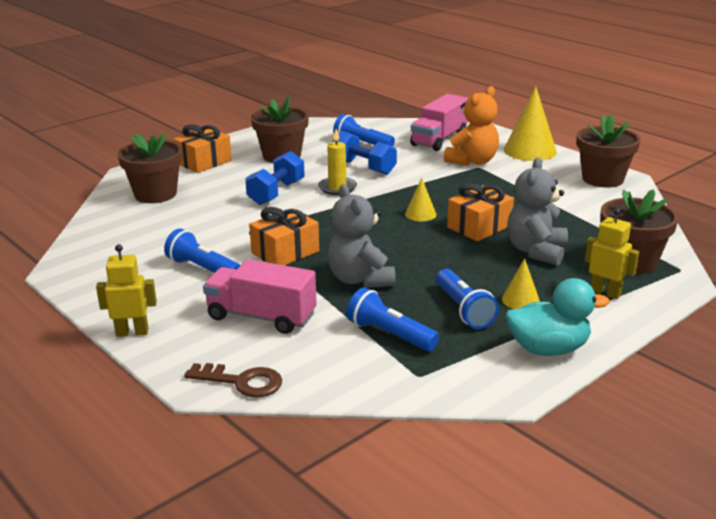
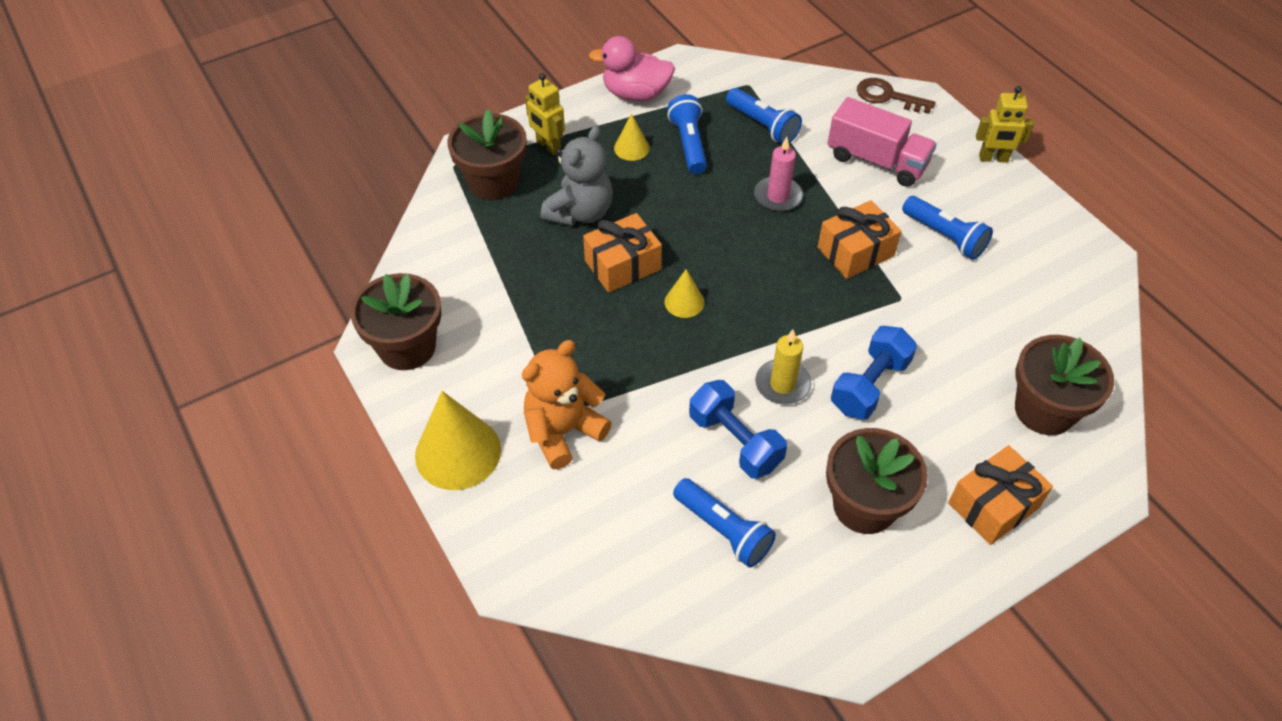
camera: 170 degrees left, 25 degrees up
grey teddy bear [327,184,396,288] -> pink candle [754,137,803,212]
pink truck [410,94,468,151] -> none
turquoise duck [506,278,610,356] -> pink duck [589,36,675,101]

